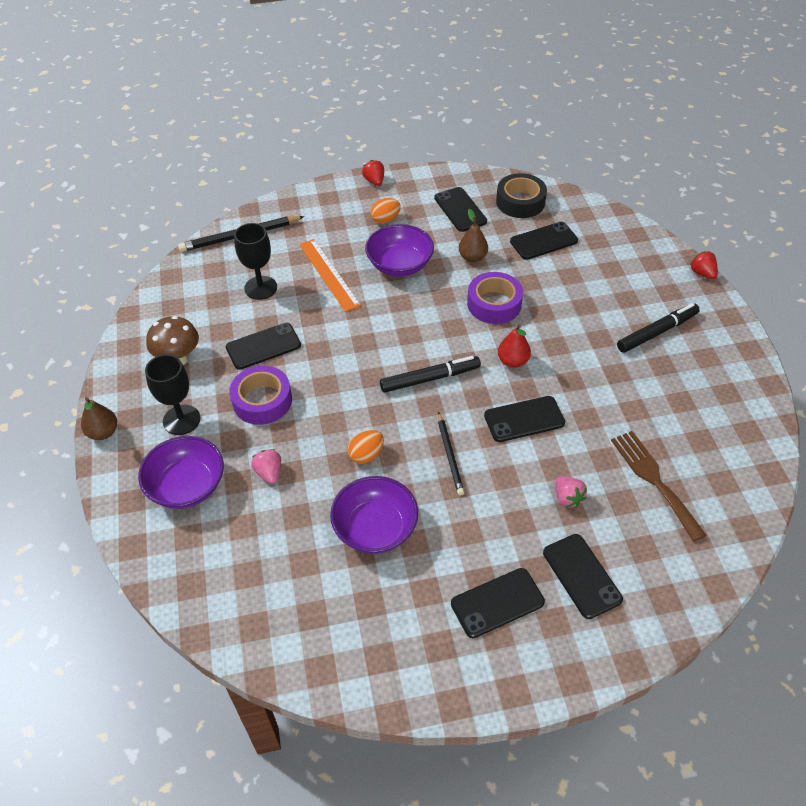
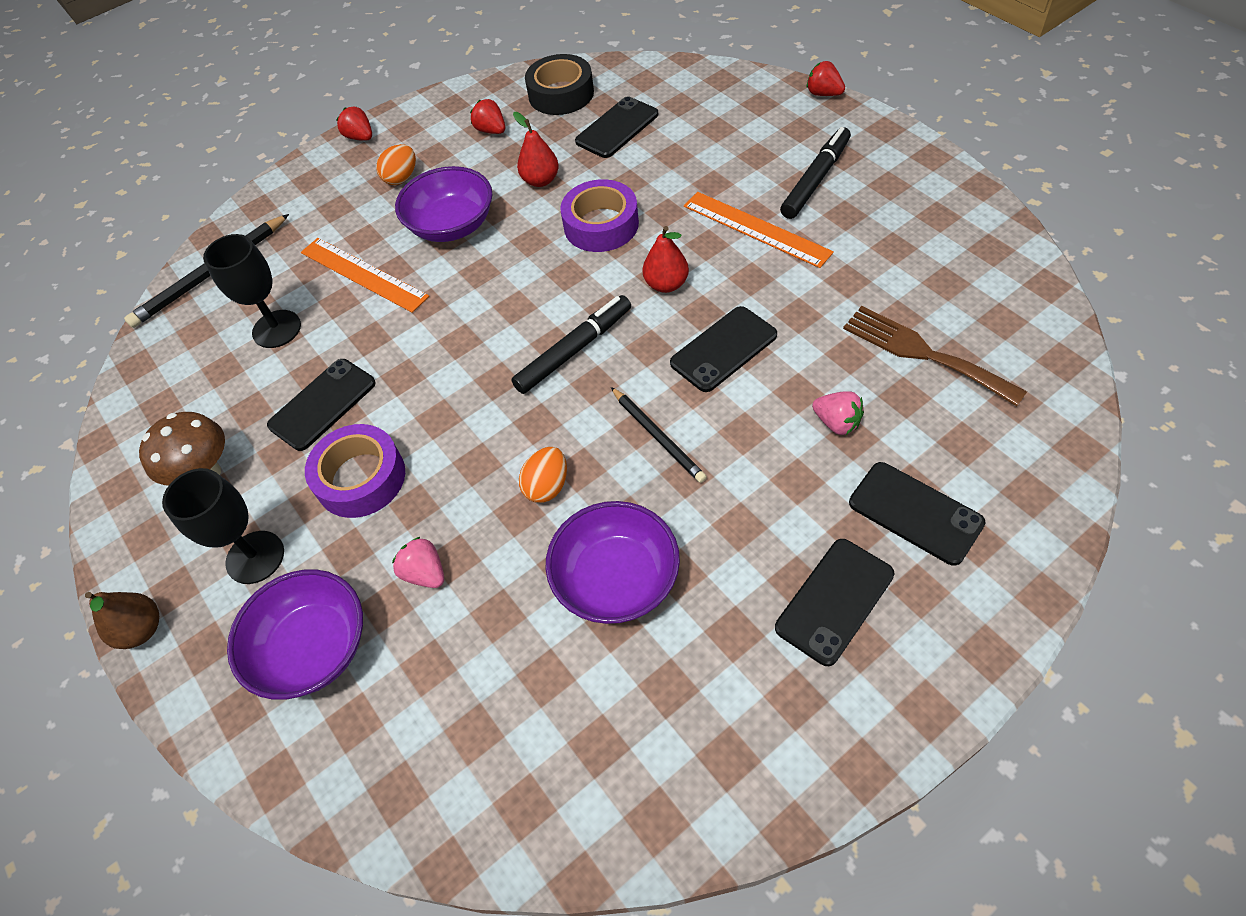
camera: 20 degrees left, 5 degrees up
black phone [434,187,487,232] -> red strawberry [470,99,505,134]
brown pear [459,209,488,262] -> red pear [513,112,559,187]
none -> orange ruler [684,192,834,268]

